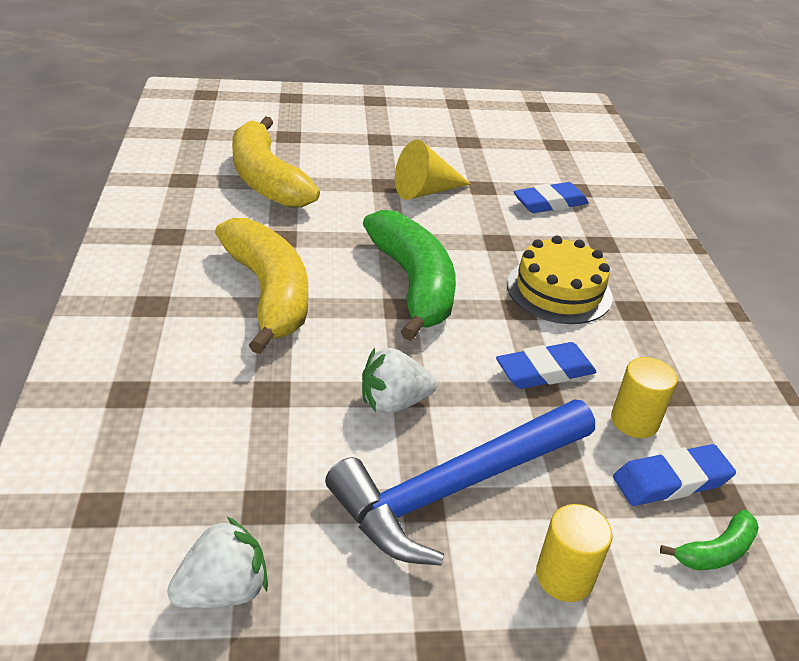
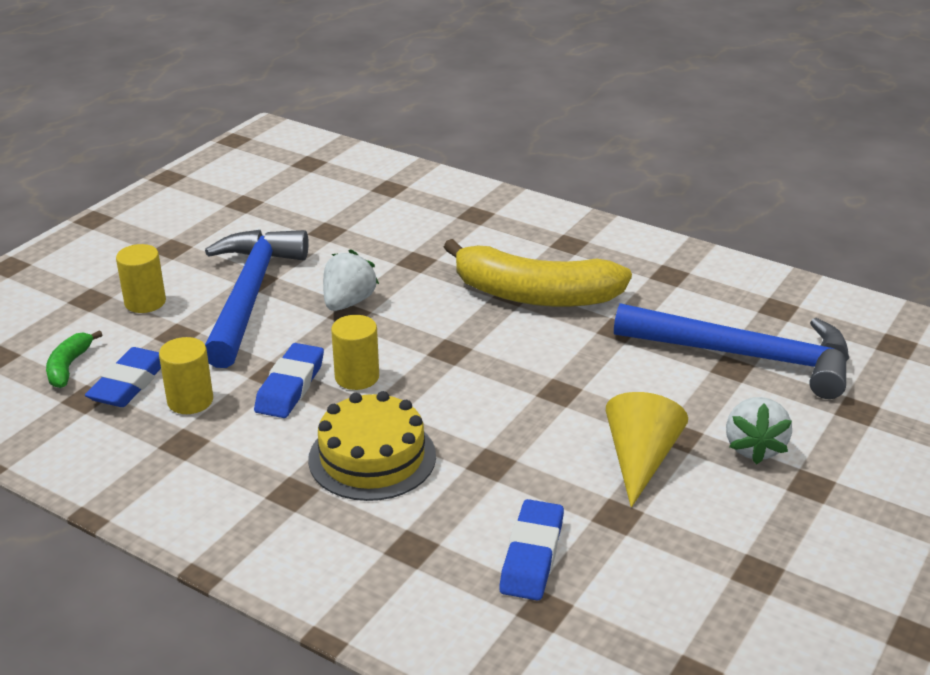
camera: 130 degrees right, 5 degrees down
white strawberry [167,517,268,608] -> white strawberry moved to [726,397,792,464]
yellow banana [232,116,320,207] -> blue hammer [614,303,849,399]
green banana [363,210,456,341] -> none
none -> yellow cylinder [331,315,379,390]

